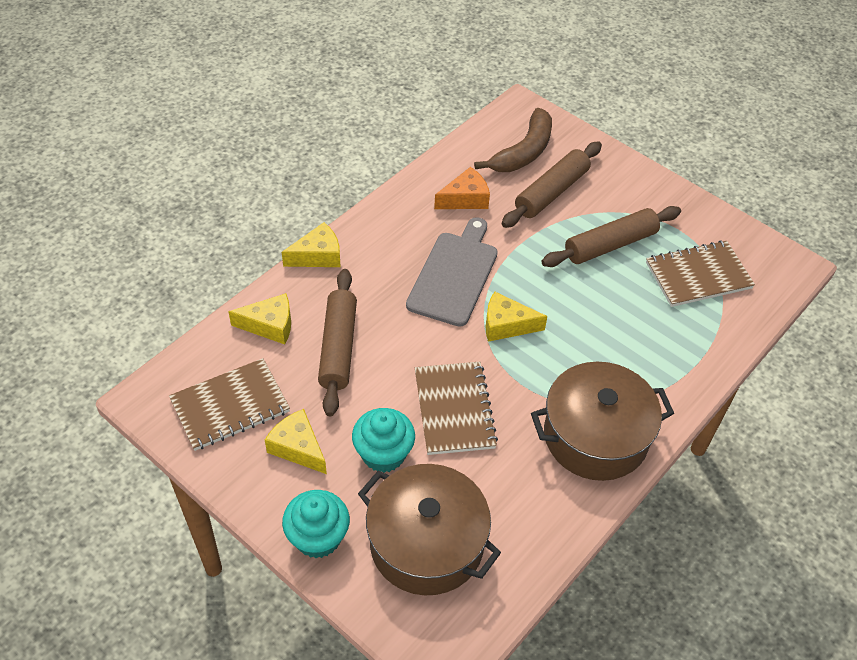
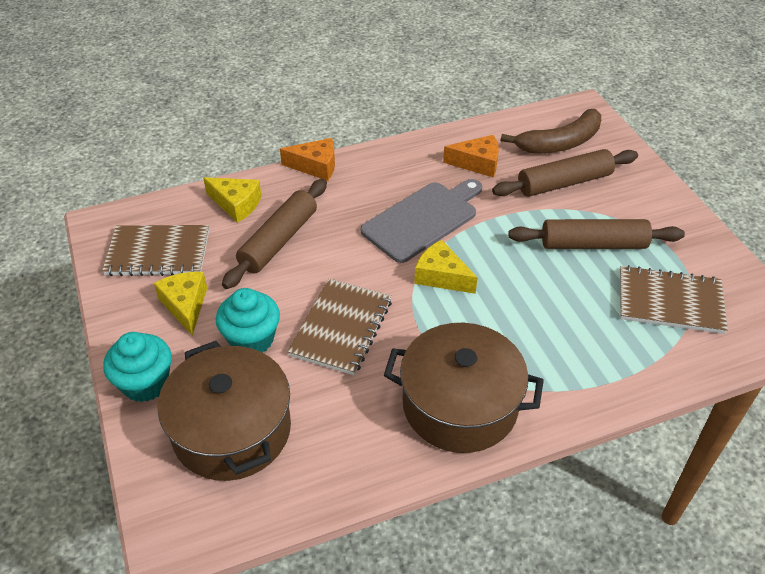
camera: 30 degrees right, 5 degrees down
yellow cheese [282,222,341,267] -> orange cheese [280,138,335,181]

